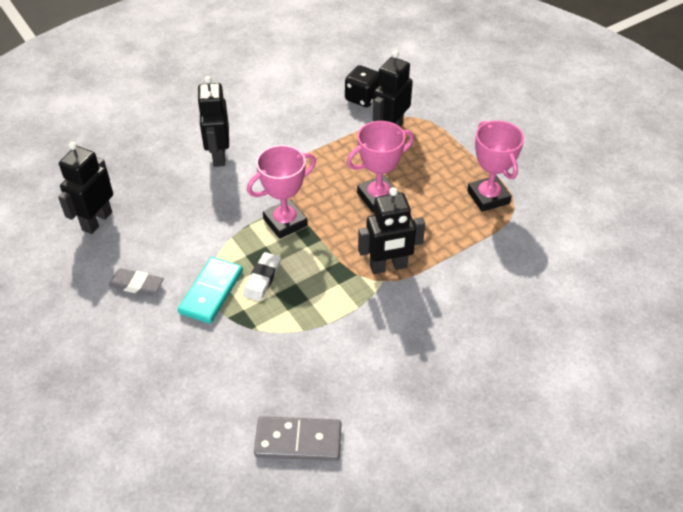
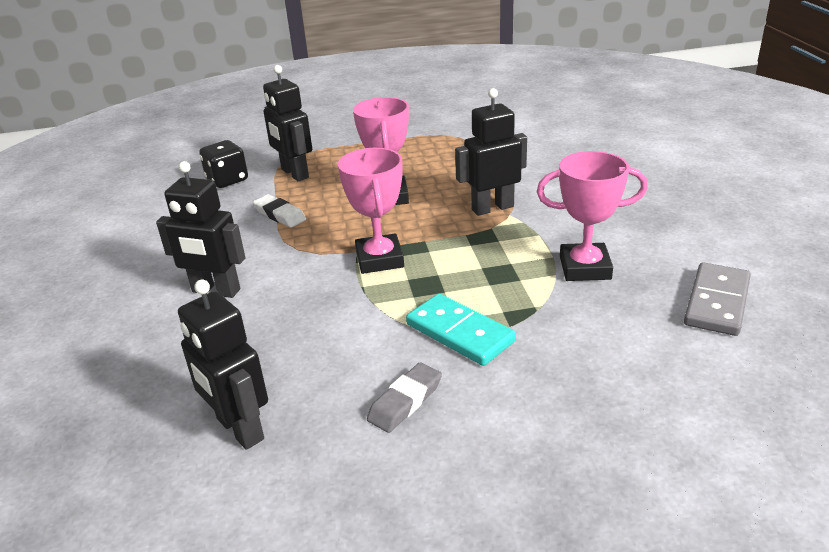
camera: 65 degrees left, 15 degrees down
white eraser [243,252,281,301] -> white eraser moved to [253,194,306,228]
black robot [358,187,425,274] -> black robot turned 120 degrees counterclockwise [455,88,527,216]
pink trophy [467,121,524,212] -> pink trophy moved to [537,151,648,281]

